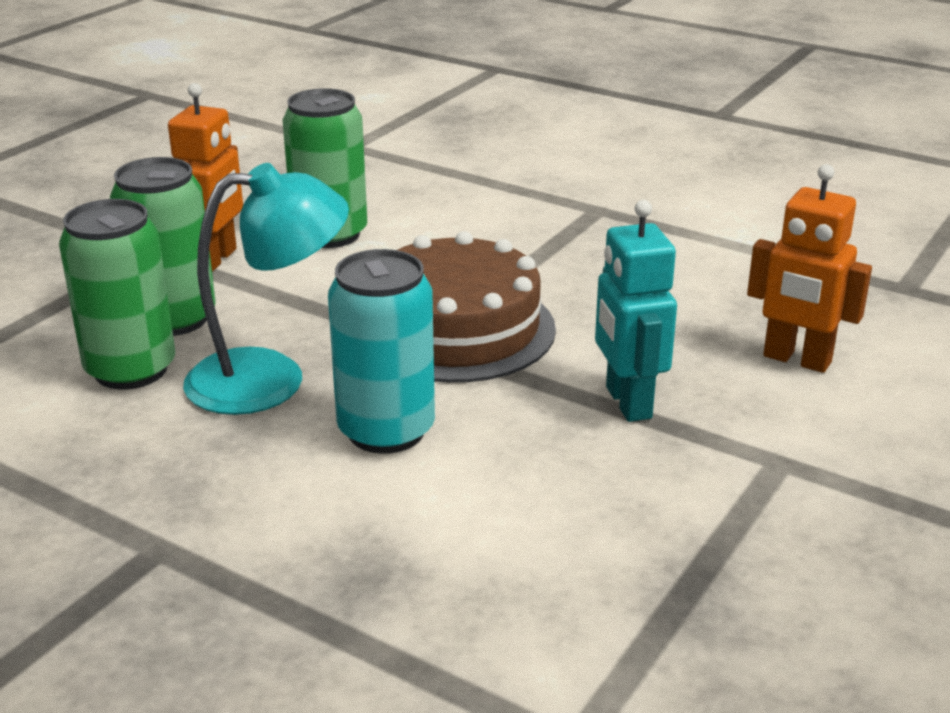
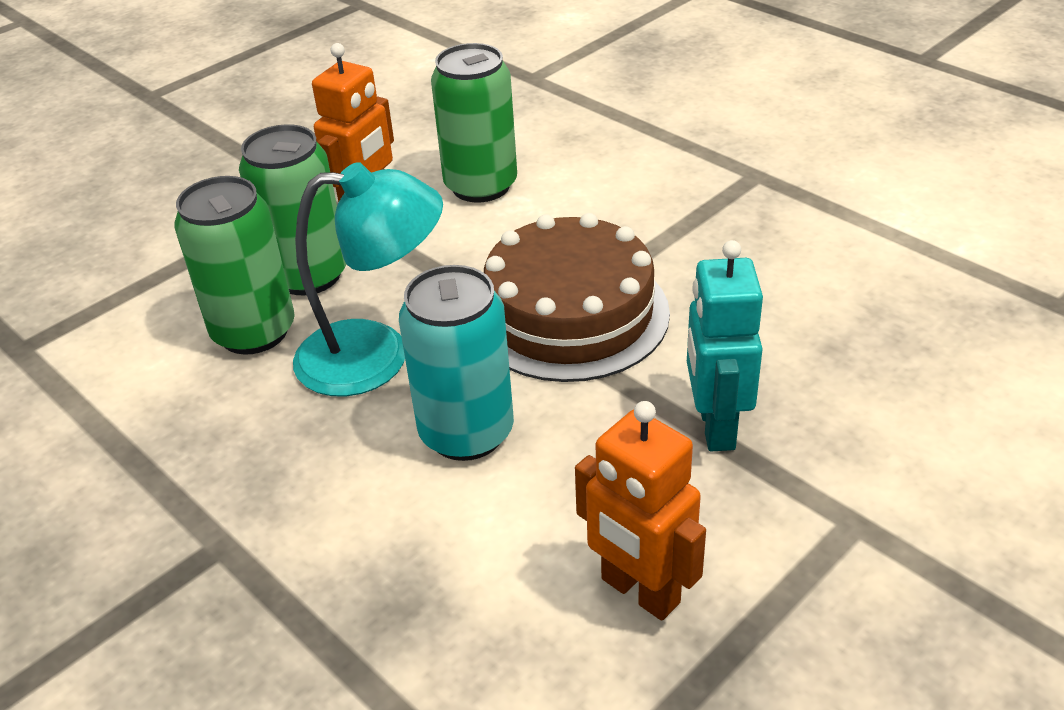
camera: 15 degrees right, 10 degrees up
orange robot [747,164,872,373] -> orange robot moved to [575,401,706,621]

